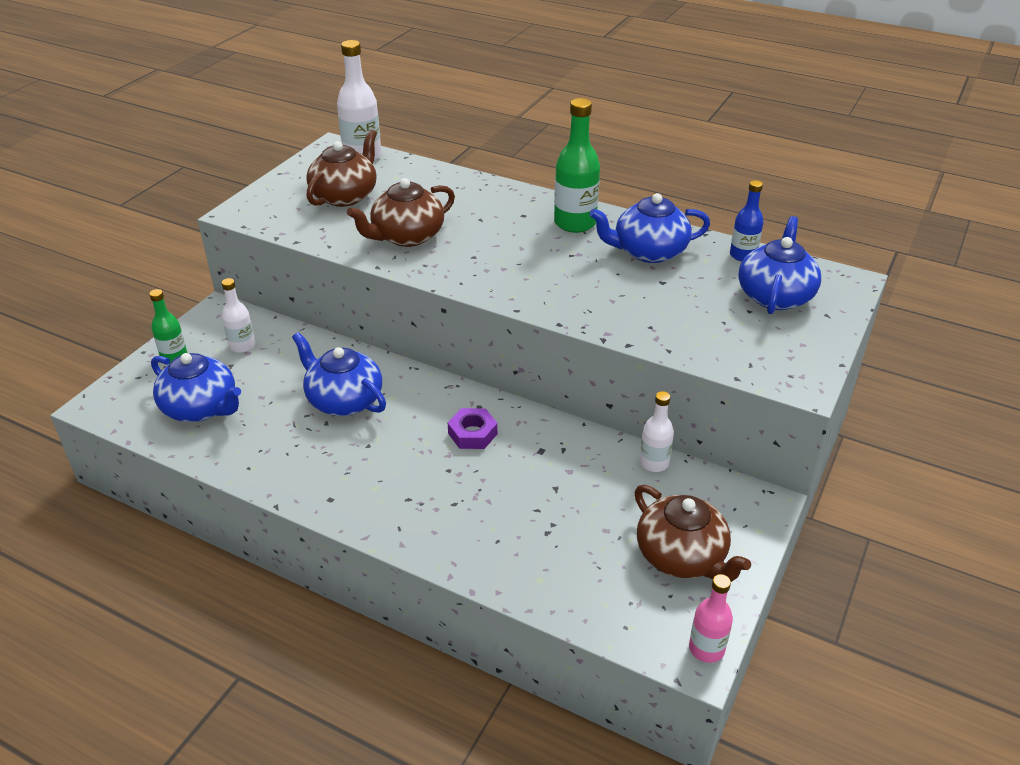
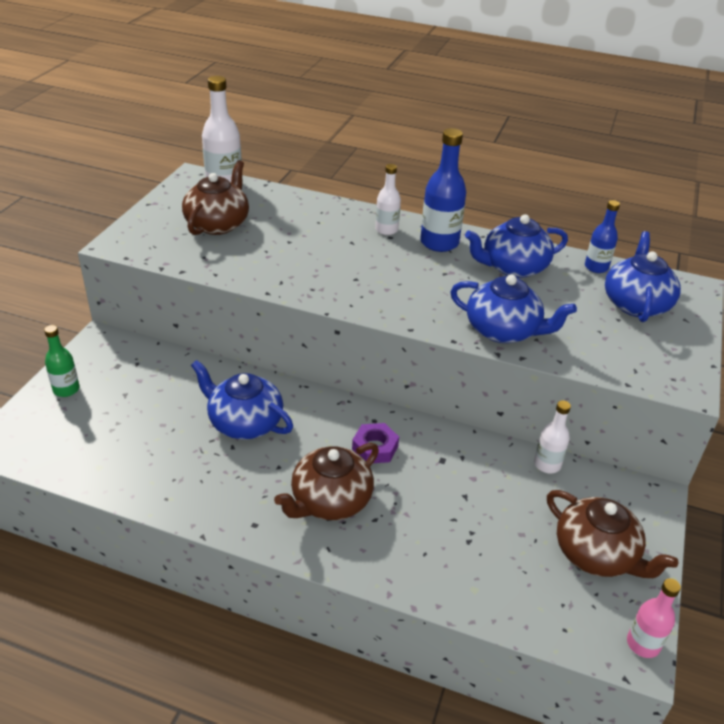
camera: 10 degrees left, 0 degrees up
blue teapot [151,353,241,422] -> blue teapot moved to [450,275,577,343]
white bottle [222,278,255,353] -> white bottle moved to [375,164,401,235]
brown teapot [347,178,455,247] -> brown teapot moved to [274,443,379,520]
green bottle [554,98,600,233] -> blue bottle [420,128,466,252]

